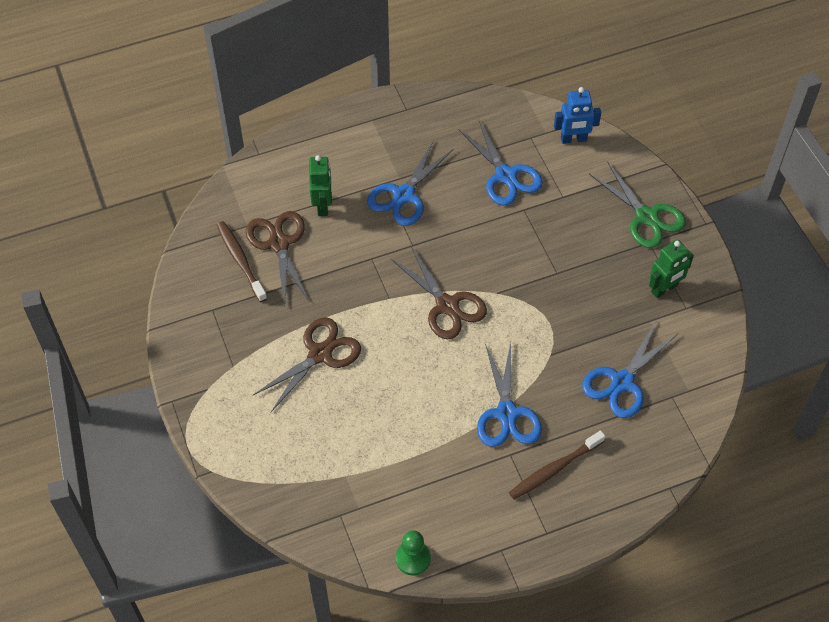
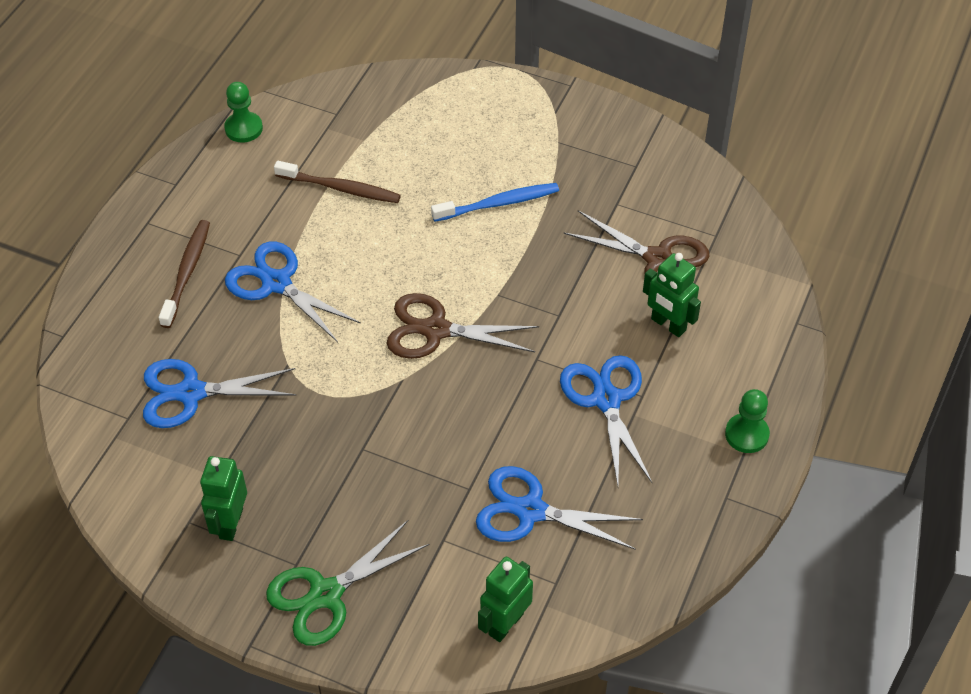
camera: 135 degrees right, 5 degrees down
brown toothbrush [217,221,267,302] -> brown toothbrush moved to [274,161,401,203]
brown scissors [253,317,361,412] -> blue toothbrush [431,183,559,222]
blue robot [554,87,601,144] -> green robot [478,556,533,642]
blue scissors [582,320,677,418] -> blue scissors turned 90 degrees counterclockwise [143,359,297,428]
green scissors [589,161,686,248] -> green scissors turned 45 degrees counterclockwise [266,520,430,646]
none -> green pawn [725,389,770,453]

